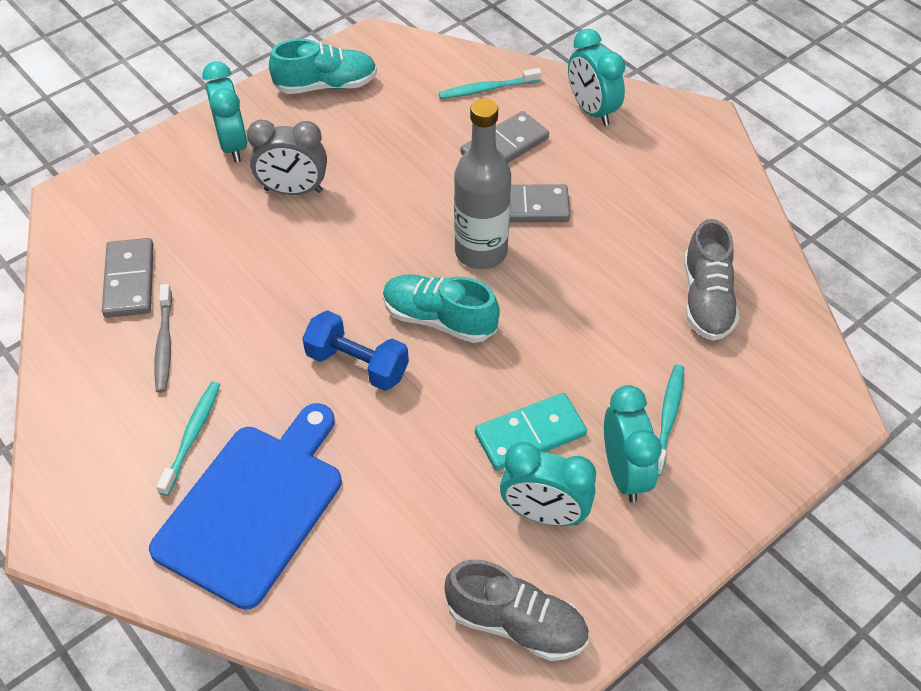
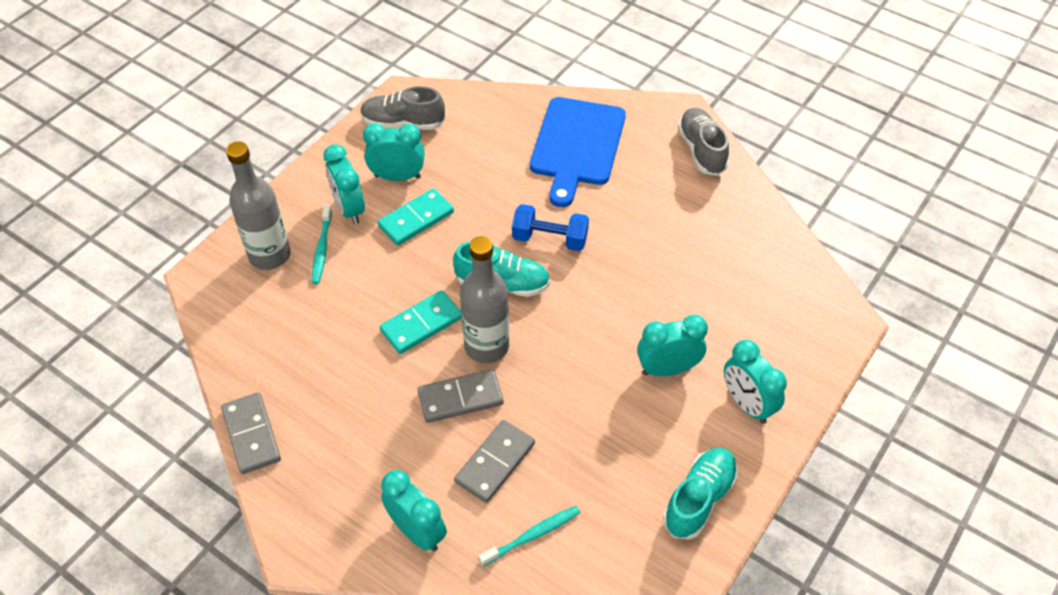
camera: 165 degrees right, 0 degrees up
grey domino [102,238,154,318] -> grey domino moved to [221,392,281,474]
grey toothbrush [154,284,172,393] -> none
turquoise toothbrush [156,382,220,496] -> none
grey clock [247,119,327,195] -> turquoise clock [637,315,708,376]
turquoise shoe [269,39,377,94] -> turquoise shoe turned 150 degrees clockwise [663,448,738,540]
grey shoe [684,219,739,341] -> grey shoe moved to [678,108,729,176]
none -> grey bottle [226,141,291,270]
none -> turquoise domino [380,290,461,354]

